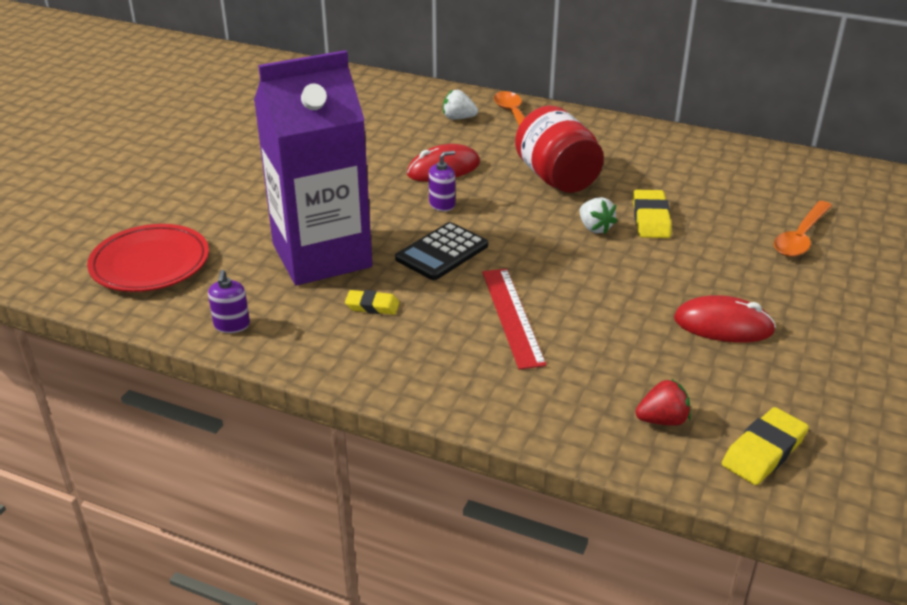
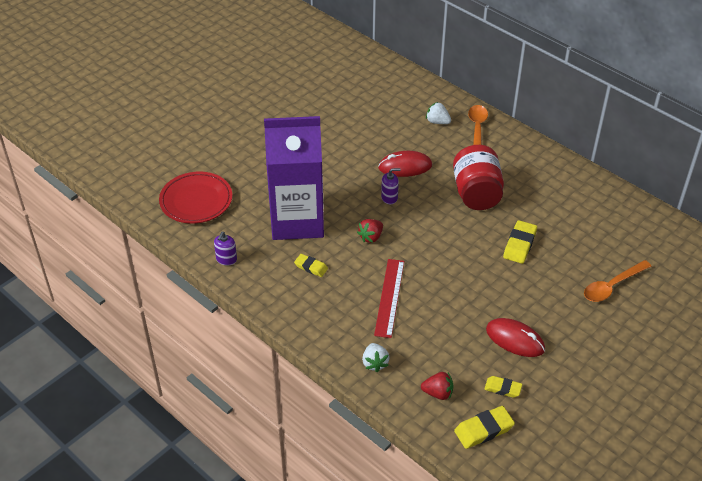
camera: 20 degrees right, 10 degrees up
black calculator [395,222,488,280] -> red strawberry [357,219,383,243]
white strawberry [580,197,617,234] -> white strawberry moved to [362,343,389,372]
none -> yellow eraser [484,376,522,398]

